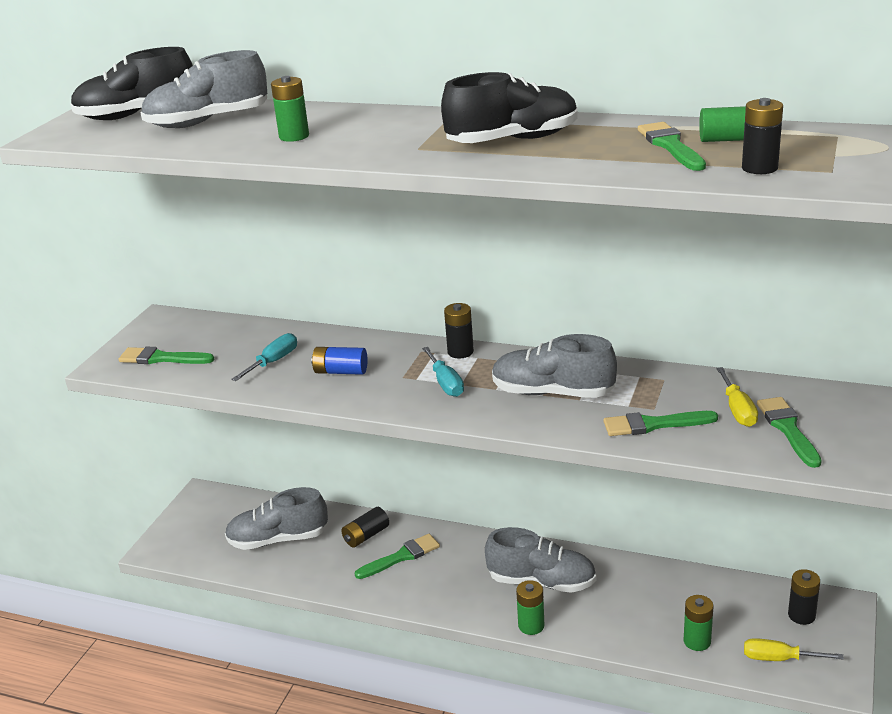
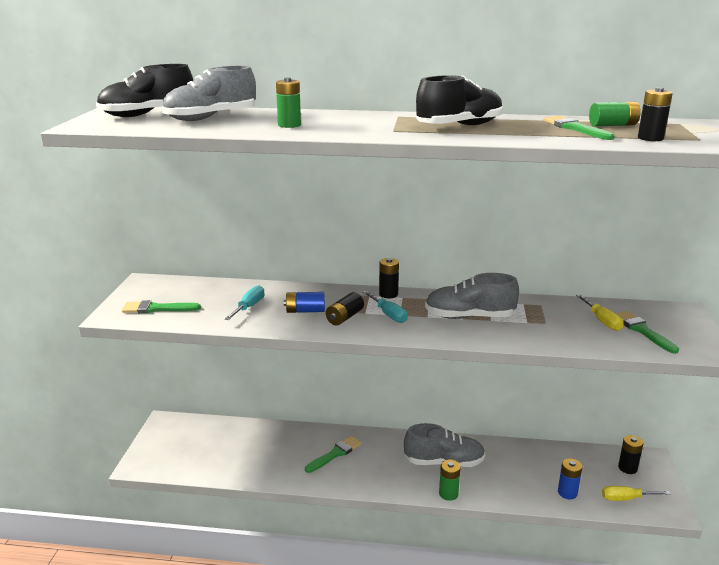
camera: 15 degrees left, 5 degrees down
grey shoe [225,487,328,550] -> none
black battery [342,507,389,548] -> black battery moved to [326,292,364,325]
green brush [603,411,718,436] -> none
green battery [684,595,713,651] -> blue battery [558,458,582,499]

